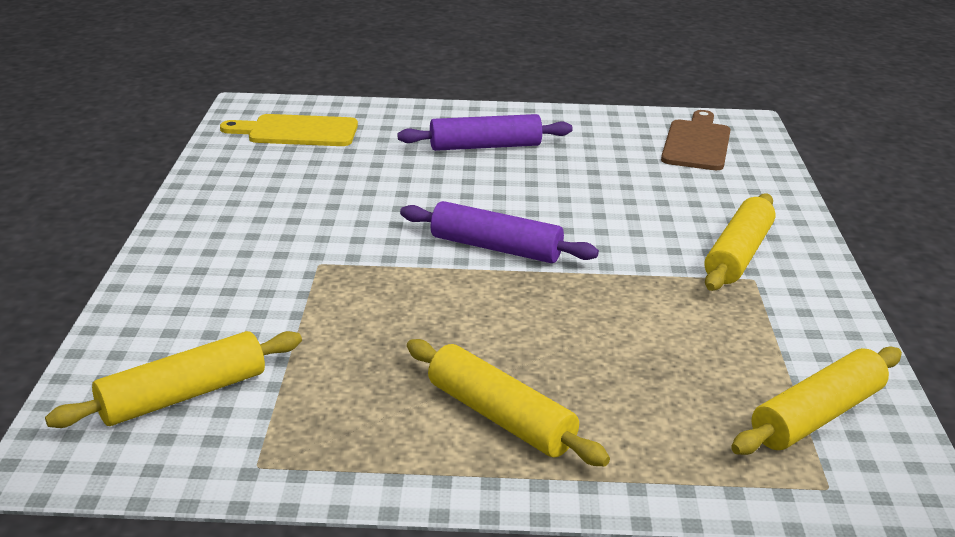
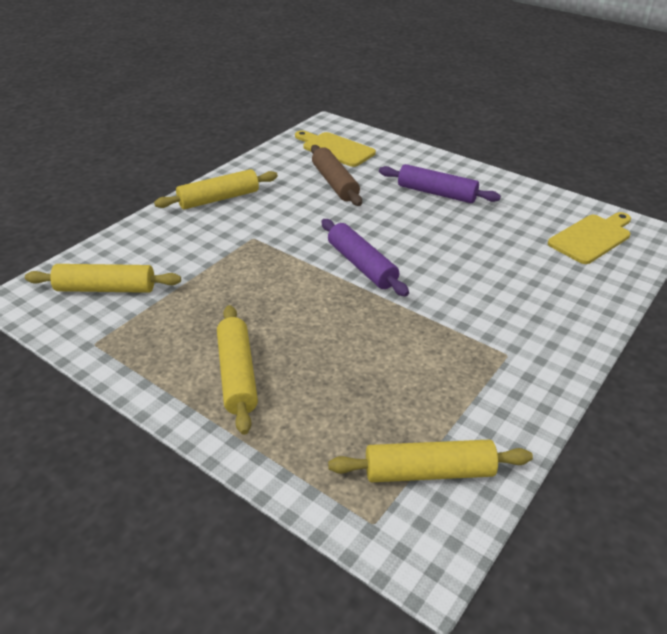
camera: 35 degrees right, 10 degrees up
brown cutting board [661,110,731,170] -> yellow cutting board [548,212,631,264]
yellow rolling pin [704,193,776,291] -> yellow rolling pin moved to [154,169,278,209]
none -> brown rolling pin [311,145,362,206]

